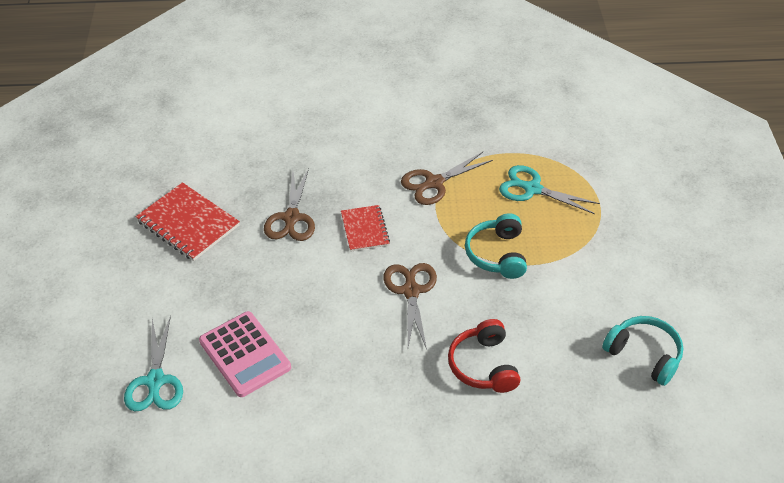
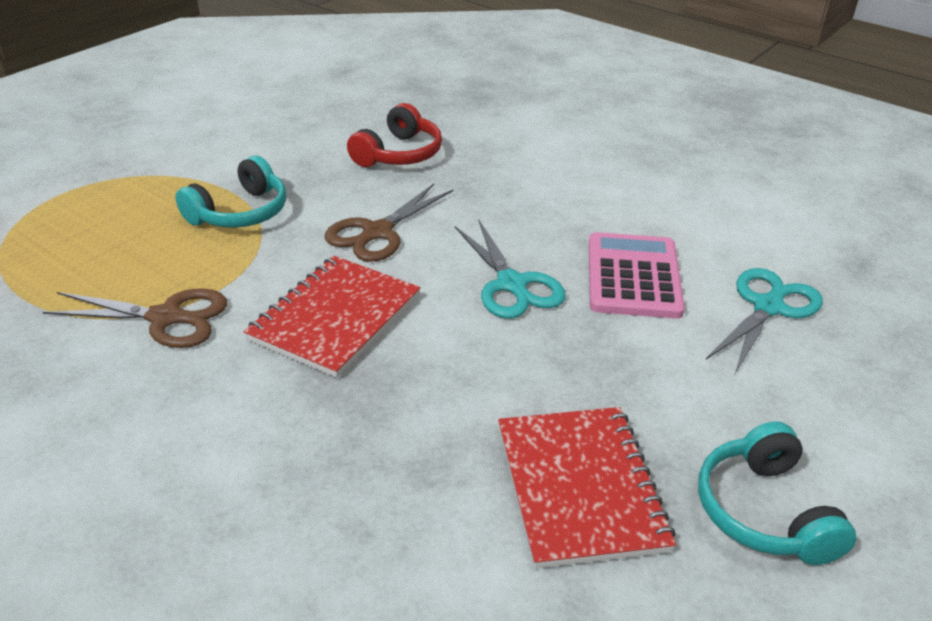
camera: 140 degrees left, 10 degrees down
brown scissors [264,168,315,241] -> none
red notebook [341,205,390,252] -> red notebook [244,256,421,378], size x1.60
turquoise scissors [499,165,600,214] -> turquoise scissors moved to [455,219,566,319]
turquoise headphones [602,316,684,386] -> turquoise headphones moved to [698,422,857,565]

